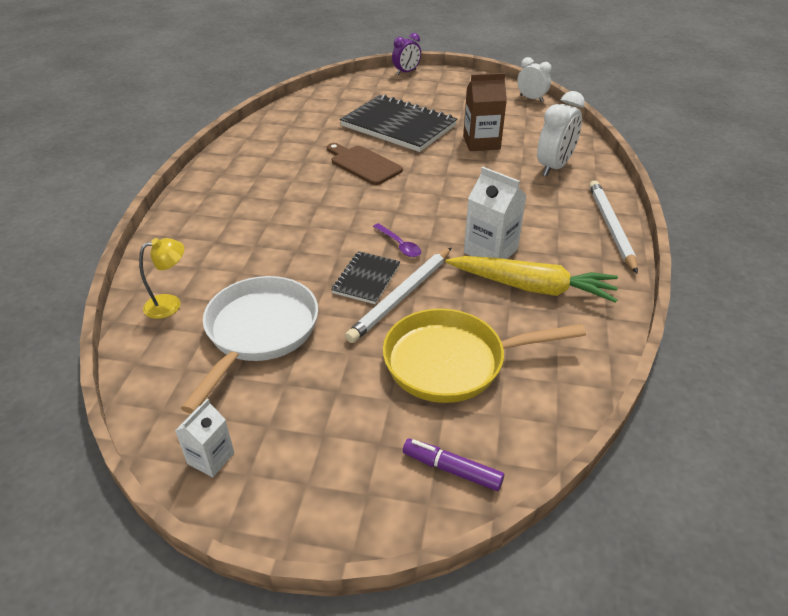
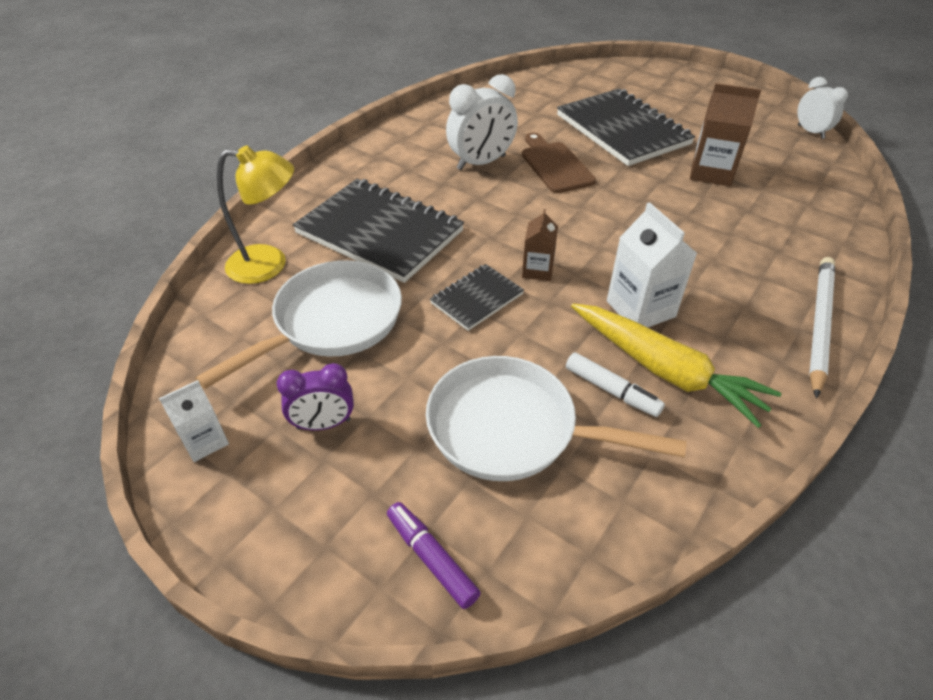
camera: 25 degrees right, 5 degrees up
yellow lamp [139,238,185,319] -> yellow lamp [217,145,294,284], size x1.53
white pencil [345,247,452,343] -> none
purple spoon [373,223,421,257] -> brown carton [522,209,558,281]
yellow pan [383,308,586,403] -> white pan [426,356,687,481]
purple clock [392,33,421,75] -> purple clock moved to [277,363,354,430]
white clock [537,91,585,176] -> white clock moved to [446,74,518,170]
none -> black notebook [292,179,464,283]
none -> white marker [566,352,665,417]

